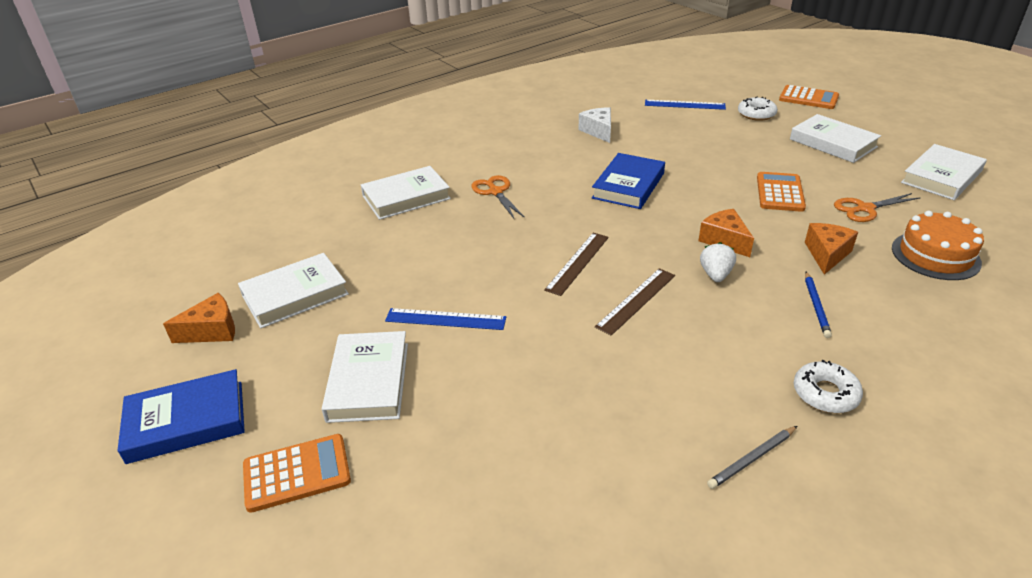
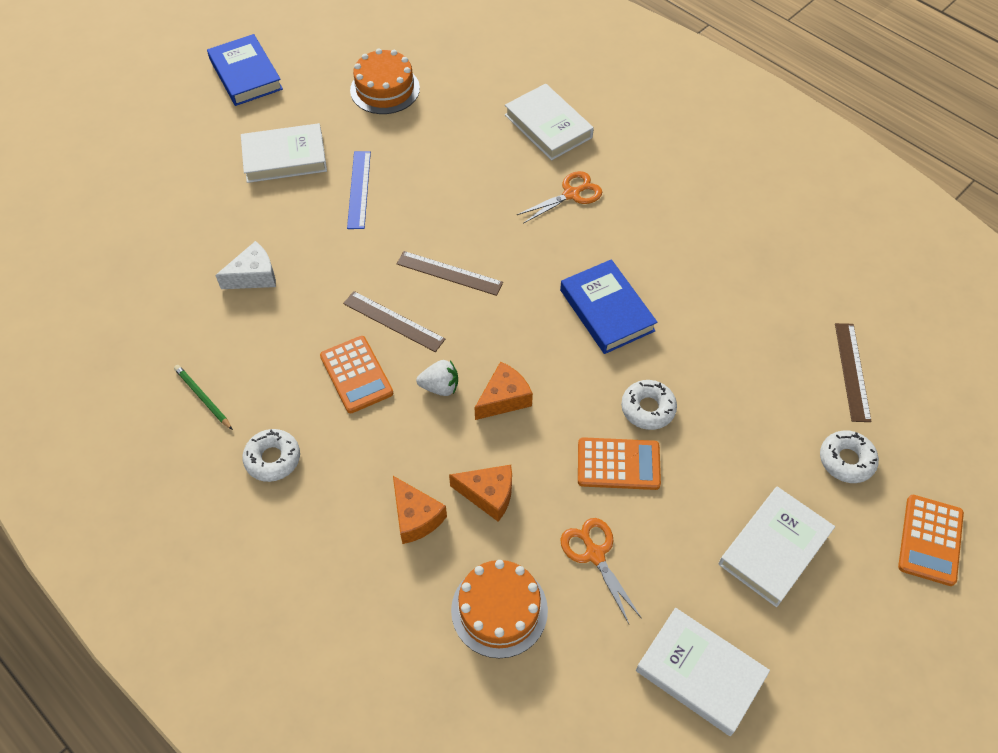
camera: 80 degrees right, 20 degrees up
orange cheese [163,293,235,343] -> orange cheese moved to [393,476,447,544]
white book [238,253,349,328] -> orange cake [350,48,420,114]
orange calculator [243,434,351,513] -> orange calculator moved to [320,336,393,413]
white cheese [578,107,611,143] -> white cheese moved to [215,241,276,289]
blue book [592,153,665,209] -> blue book turned 45 degrees clockwise [560,259,658,354]
blue ruler [645,100,726,110] -> brown ruler [835,323,872,422]
grey pencil [707,426,797,489] -> green pencil [174,365,233,430]
blue pencil [805,272,832,338] -> none
none -> white donut [621,380,677,430]

